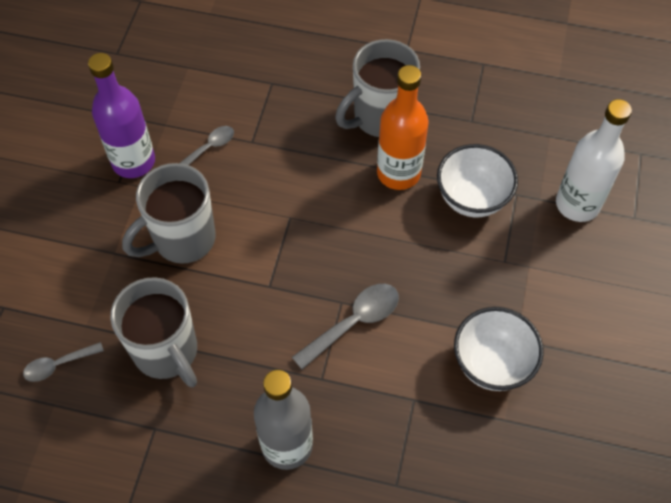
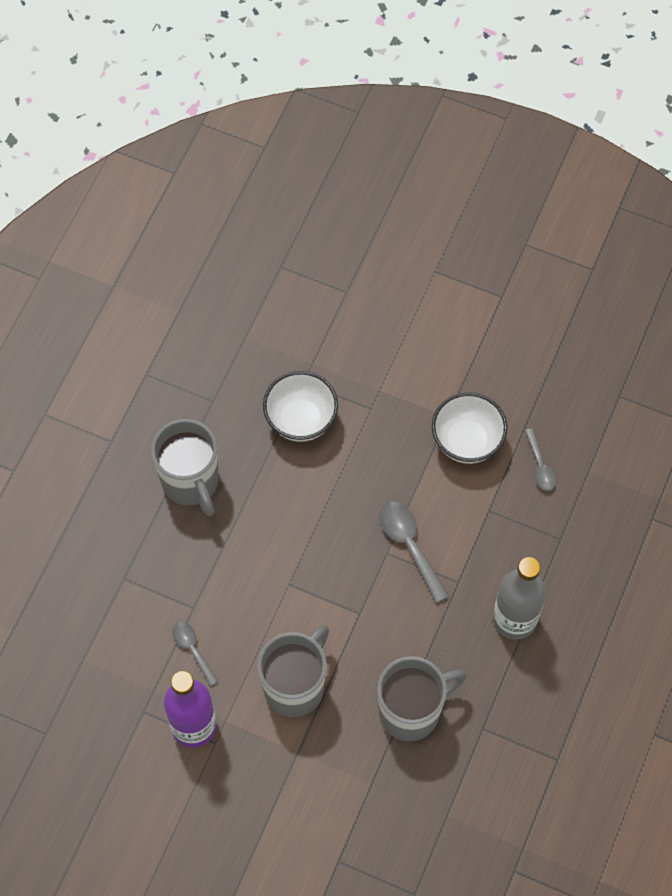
camera: 80 degrees left, 5 degrees up
grey spoon [23,342,104,382] -> grey spoon moved to [525,428,556,491]
grey mug [122,163,215,264] -> grey mug turned 120 degrees counterclockwise [258,625,329,717]
orange bottle [377,65,429,190] -> none
white bottle [556,99,632,222] -> none

